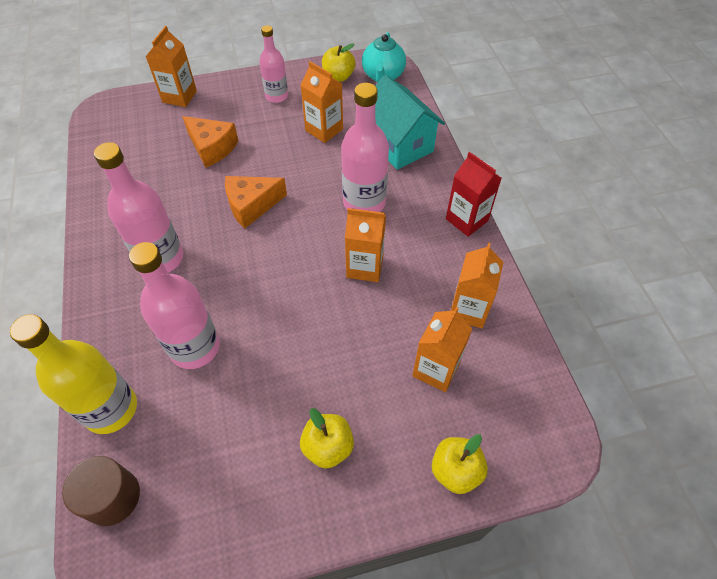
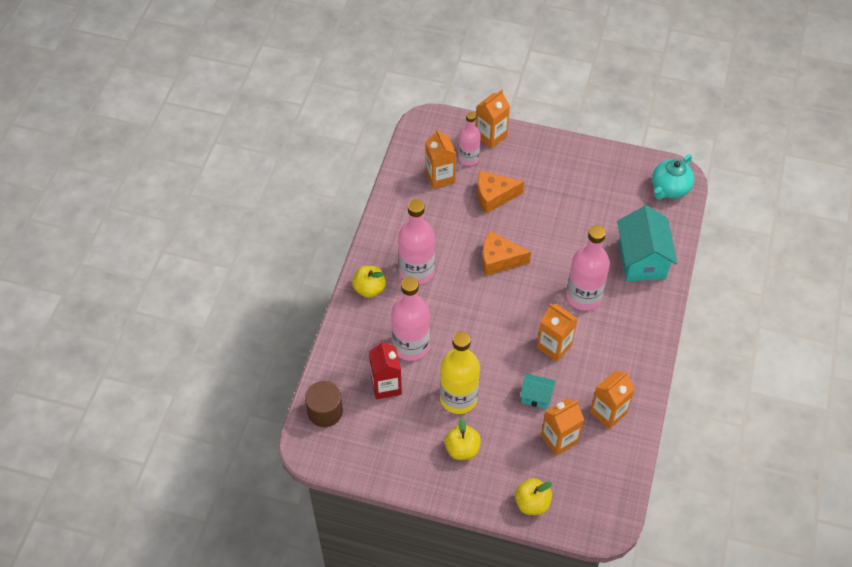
camera: 30 degrees right, 0 degrees up
yellow bottle [10,314,137,434] -> yellow bottle moved to [440,332,480,414]
orange cheese [182,116,238,167] -> orange cheese turned 105 degrees clockwise [477,171,524,214]
pink bottle [259,25,288,103] -> pink bottle moved to [459,112,481,166]
orange carton [301,61,343,143] -> orange carton moved to [426,129,456,189]
yellow apple [322,43,356,82] -> yellow apple moved to [352,266,386,298]
red carton [446,152,501,237] -> red carton moved to [369,340,402,400]
none -> turquoise house [520,373,555,409]

